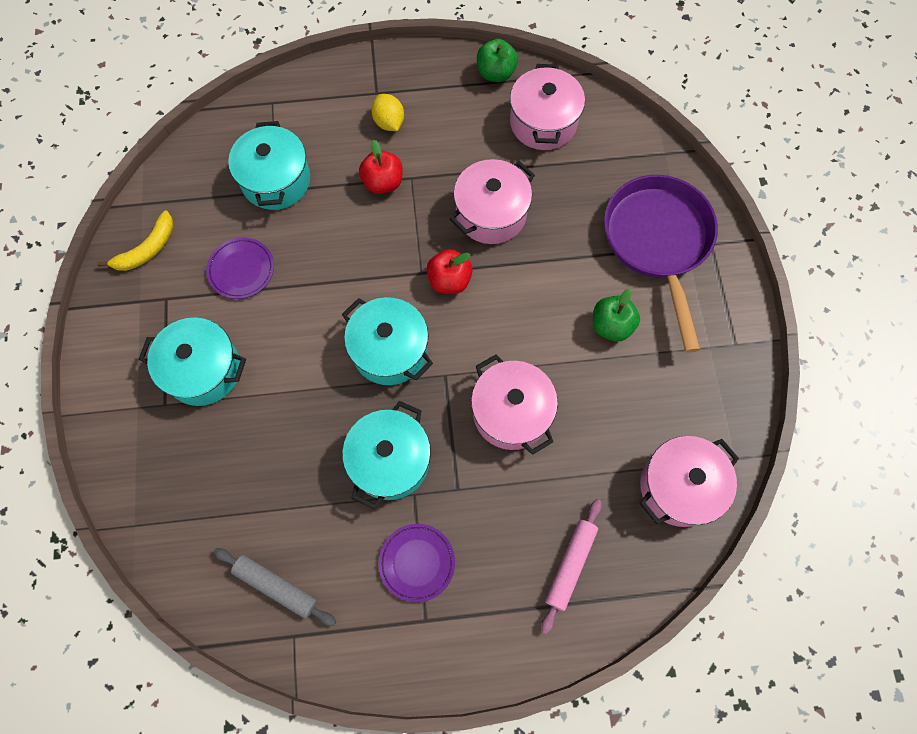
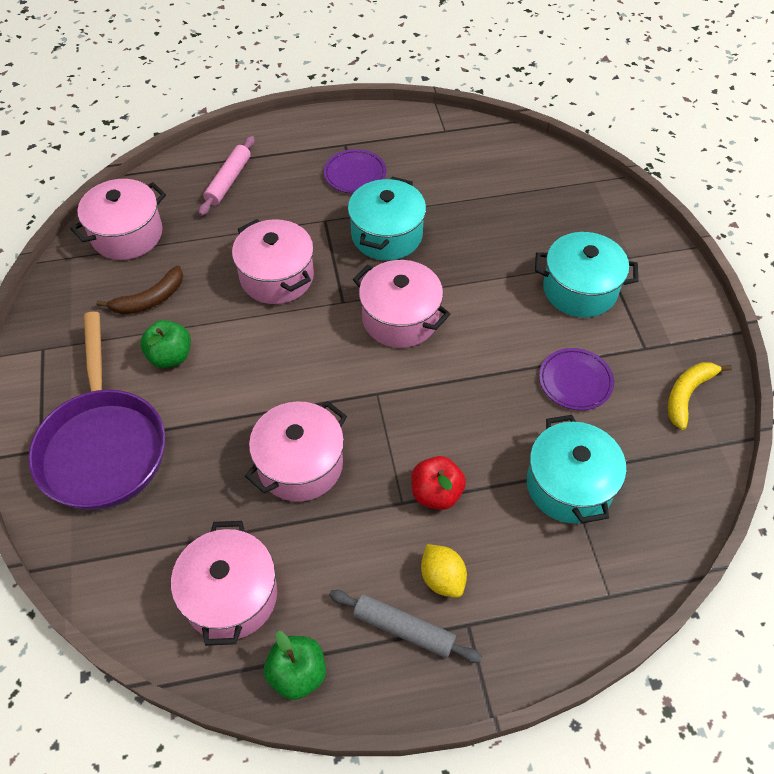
camera: 175 degrees right, 15 degrees down
grey rolling pin [213,548,336,626] -> grey rolling pin moved to [329,590,482,663]
turquoise pot [342,297,433,385] -> pink pot [353,260,450,348]
red apple [427,249,473,294] -> none
none -> brown banana [96,266,183,314]

